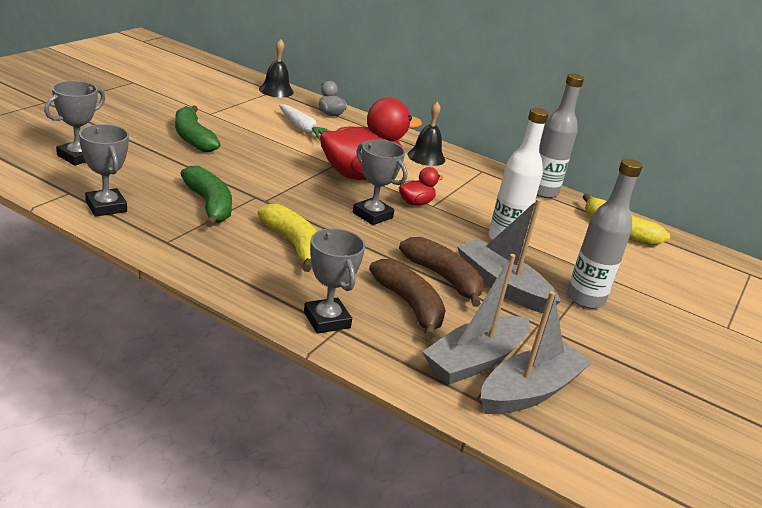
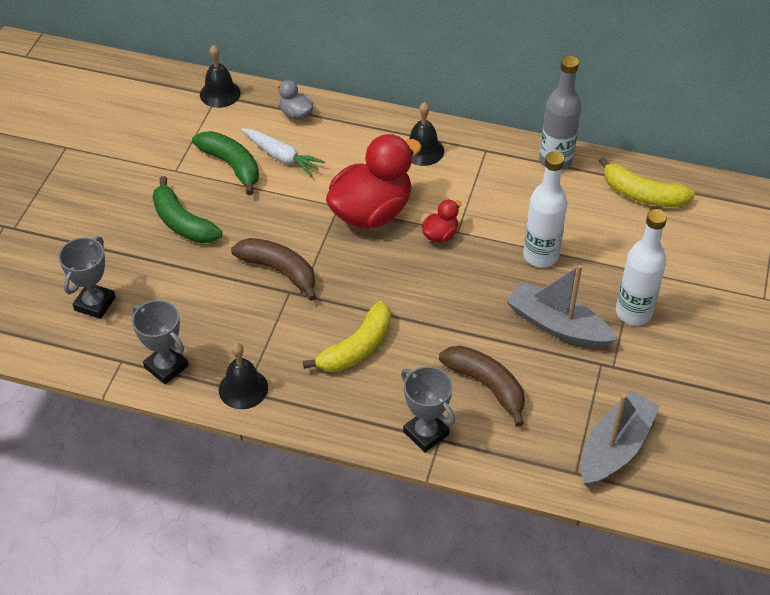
camera: 10 degrees left, 20 degrees up
green banana [180,166,232,227] -> green banana moved to [192,131,259,195]
yellow banana [258,204,317,272] -> yellow banana turned 90 degrees clockwise [303,301,391,372]
grey trophy [353,140,407,225] -> none
brown banana [399,237,483,307] -> brown banana moved to [231,238,316,301]
grey boat [423,254,529,385] -> none
grey bottle [567,159,642,309] -> white bottle [616,209,667,325]
none -> black bell [219,343,268,409]

